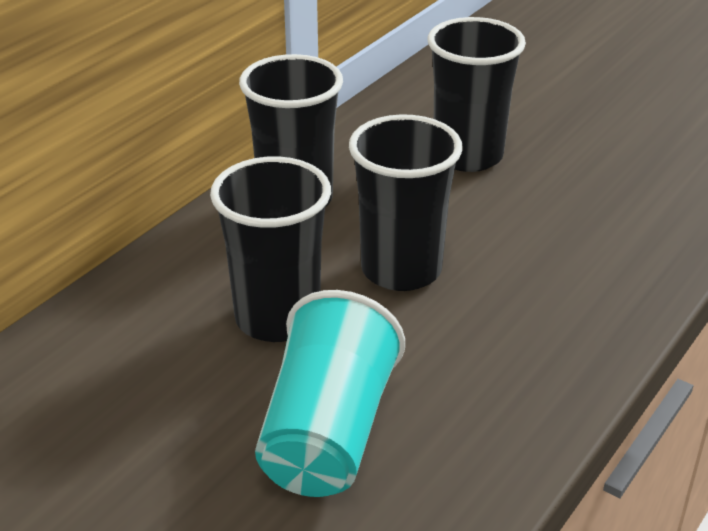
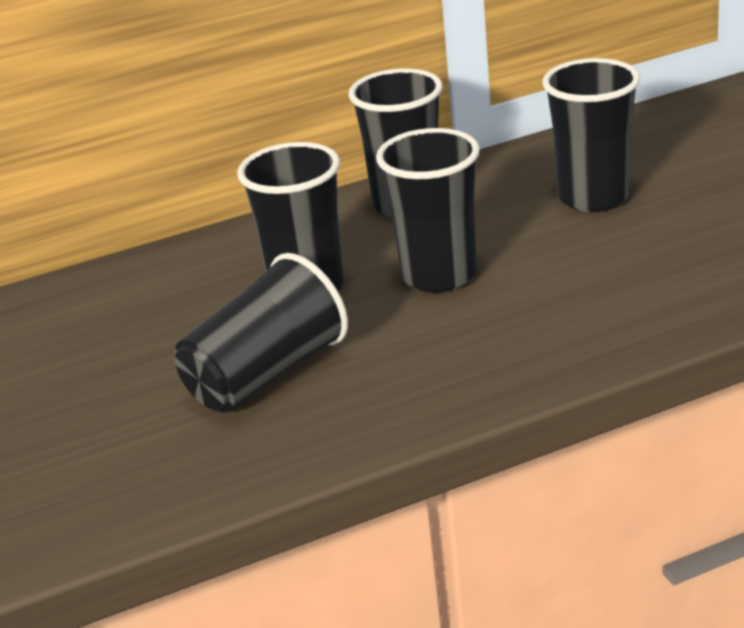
camera: 35 degrees right, 5 degrees down
turquoise cup [255,290,405,497] -> black cup [175,253,348,413]

